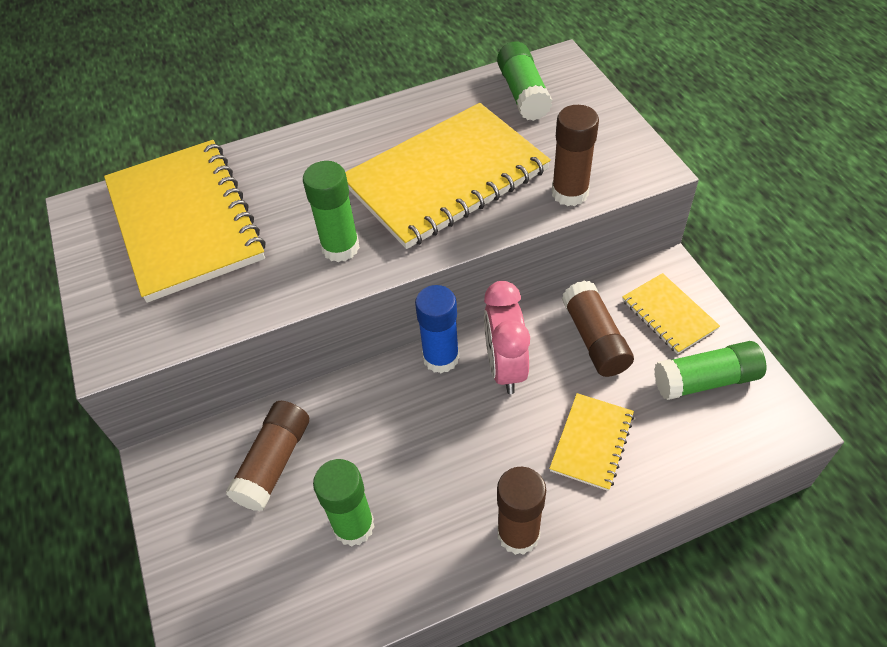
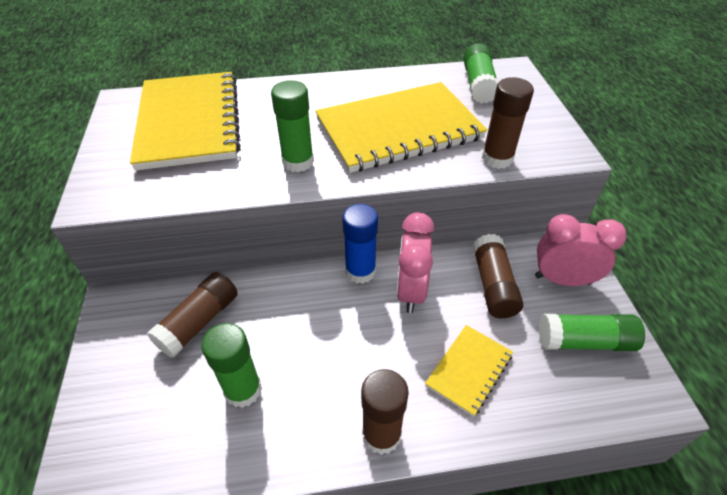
camera: 10 degrees right, 5 degrees down
yellow notebook [622,273,720,354] -> pink clock [535,214,627,286]

